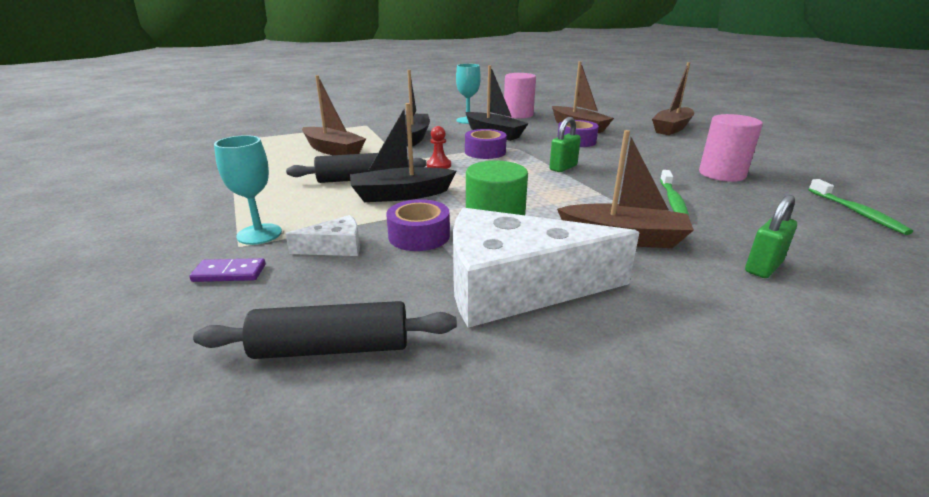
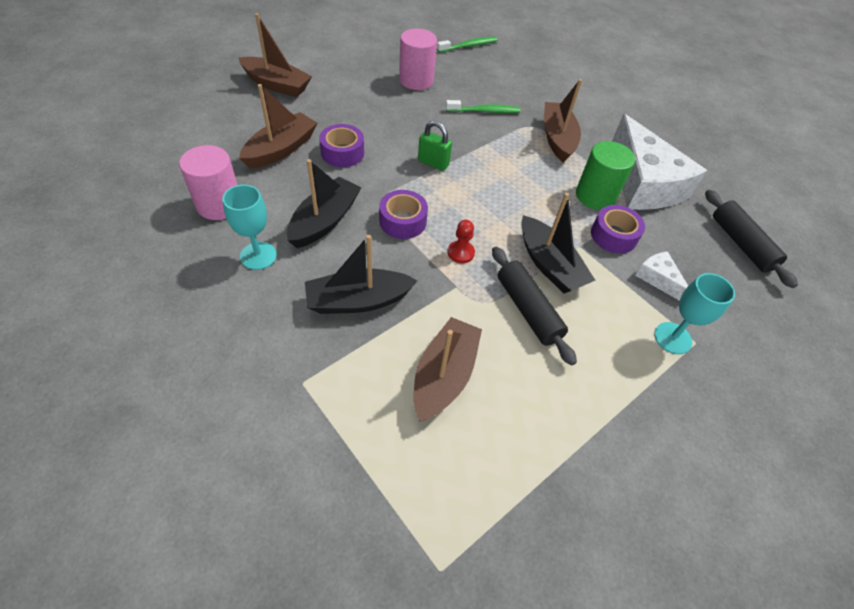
camera: 110 degrees left, 25 degrees up
purple domino [189,258,266,282] -> none
green padlock [745,195,797,278] -> none

